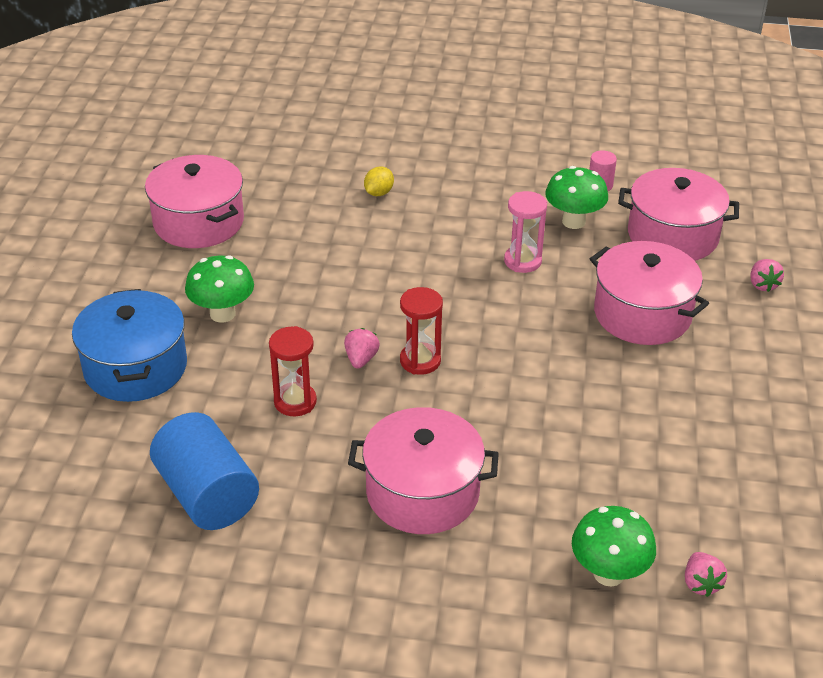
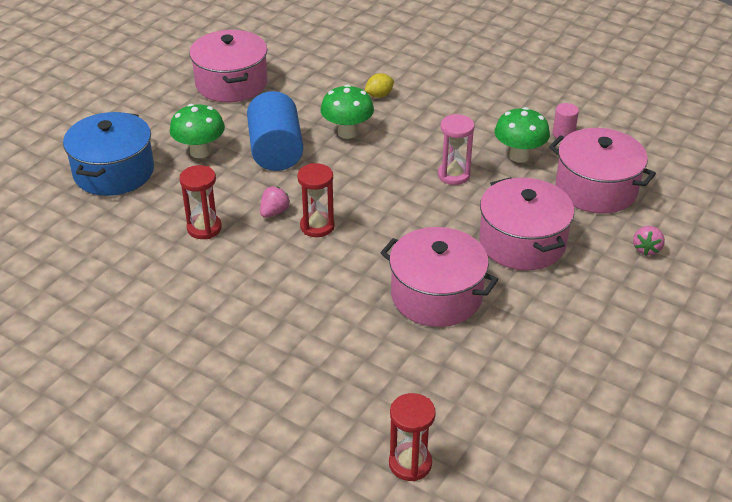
camera: 25 degrees right, 0 degrees up
blue cylinder [150,412,259,530] -> blue cylinder moved to [247,91,303,171]
pink pot [348,407,499,534] -> pink pot moved to [380,227,498,327]
green mushroom [572,506,656,586] -> green mushroom moved to [320,84,374,139]
pink strawberry [685,552,727,597] -> red hourglass [389,393,436,482]

